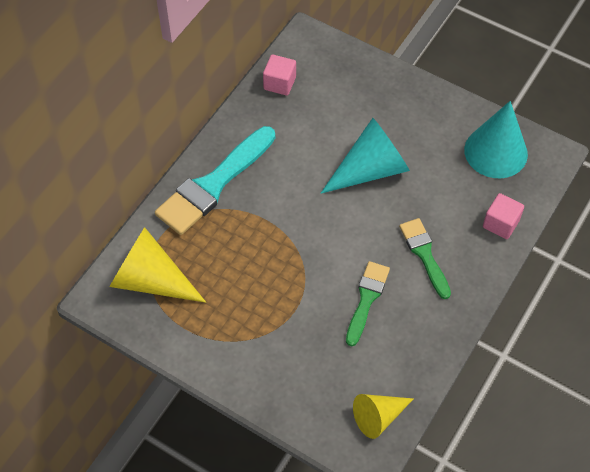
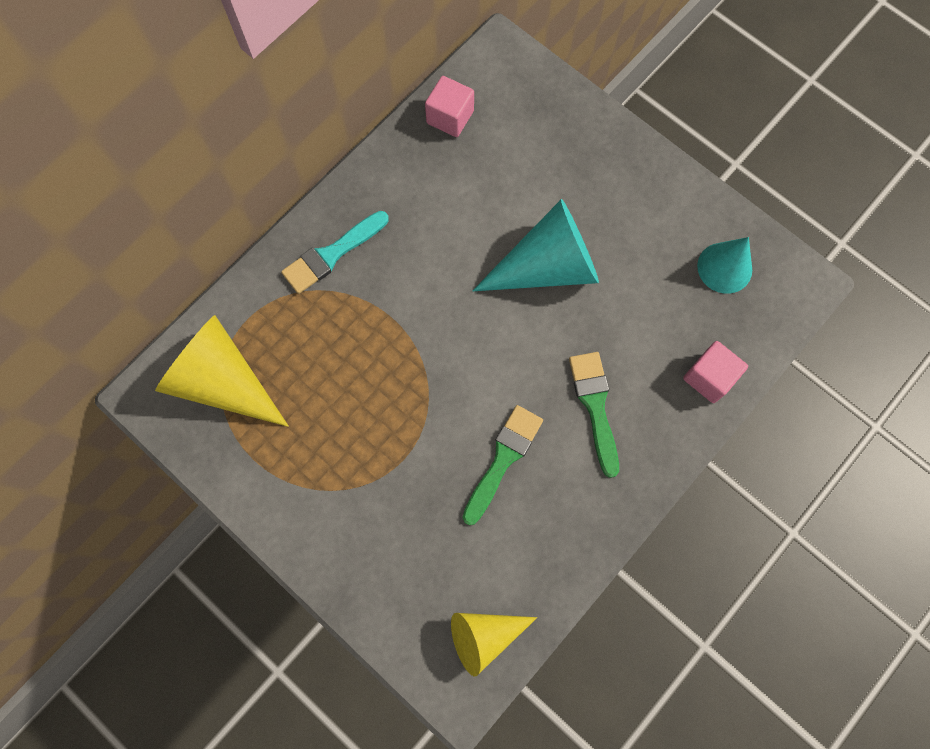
camera: 10 degrees right, 15 degrees up
turquoise brush [155,126,275,235] -> turquoise brush [281,211,389,294], size x0.58
turquoise cone [464,101,528,178] -> turquoise cone [697,237,752,294], size x0.63

